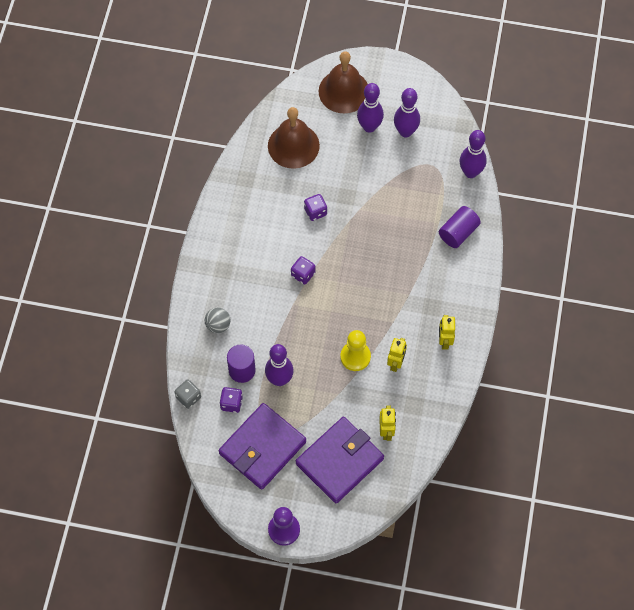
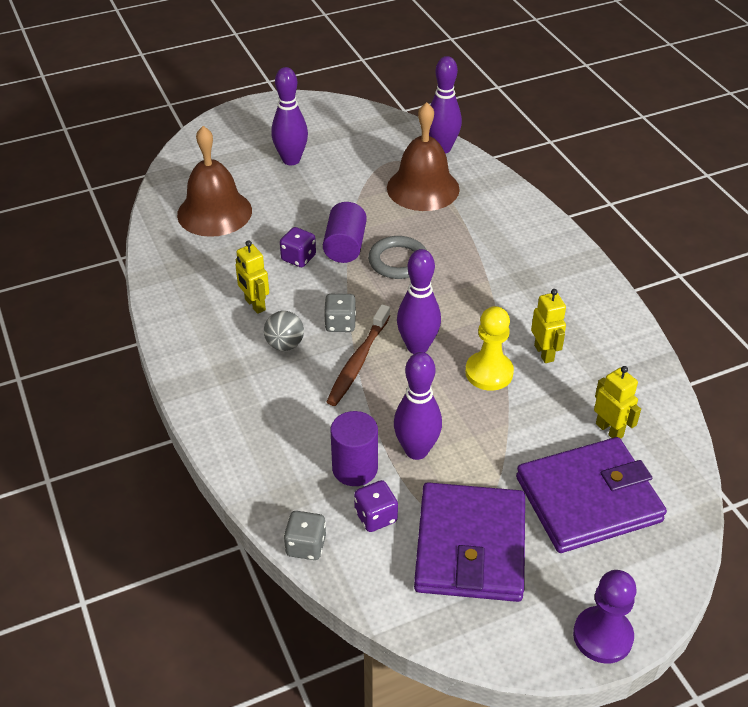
camera: 35 degrees left, 20 degrees down
grey ball [205,308,230,333] -> grey ball moved to [264,311,304,351]
purple dice [291,256,315,285] -> grey dice [324,294,356,332]
purple wallet [296,417,384,503] -> purple wallet turned 60 degrees clockwise [516,437,667,553]
brown bell [318,51,368,114] -> brown bell moved to [387,102,460,211]
purple bowling pin [394,88,420,137] -> purple bowling pin moved to [397,249,441,354]
purple cylinder [439,206,481,248] -> purple cylinder moved to [323,202,367,263]
yellow robot [439,315,455,350] -> yellow robot moved to [235,240,269,314]
none -> brown toothbrush [326,304,390,406]
none -> grey ring [368,236,426,279]

